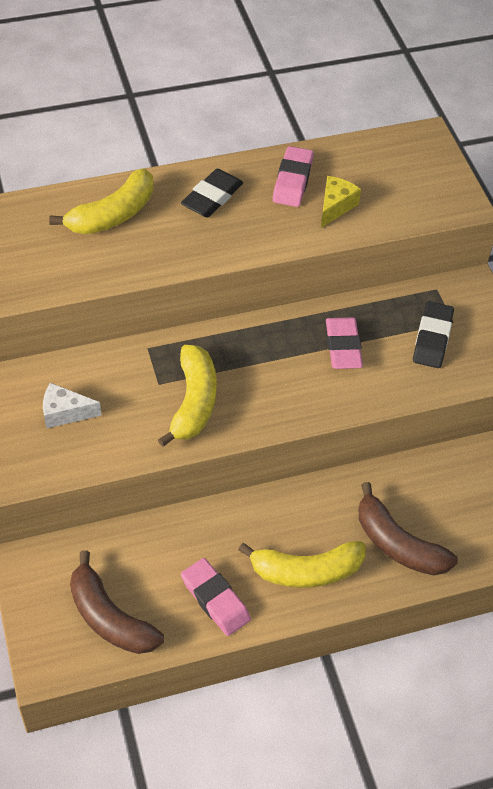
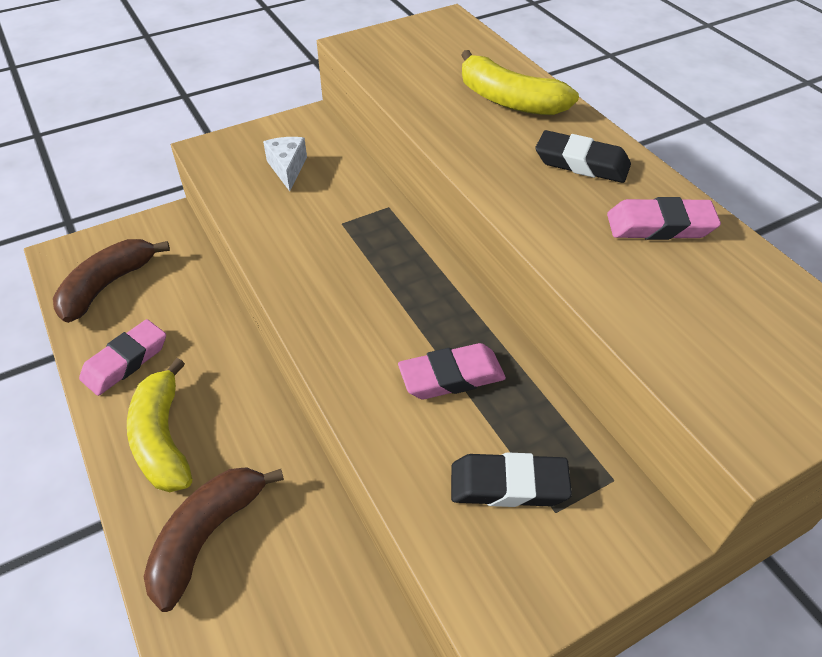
camera: 80 degrees right, 5 degrees down
yellow banana [158,345,217,447] -> none
yellow cheese [321,176,361,228] -> none

